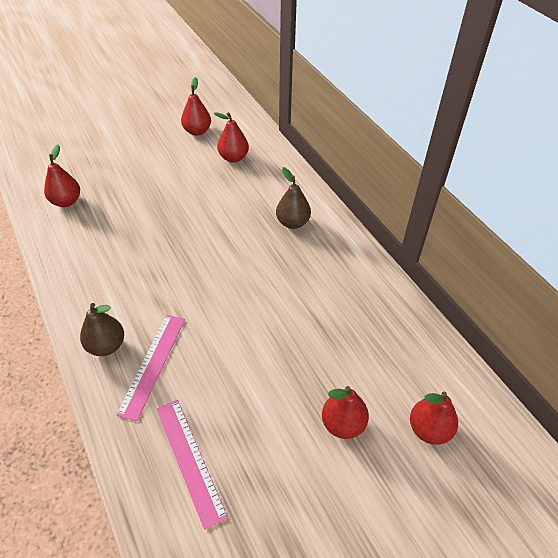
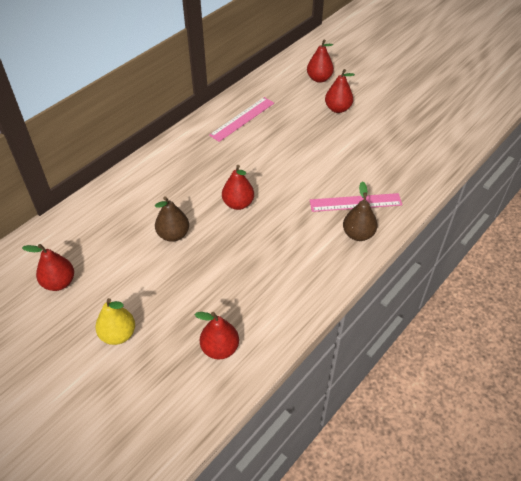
camera: 110 degrees left, 0 degrees up
pink ruler [157,400,228,530] -> pink ruler moved to [209,97,274,142]
red pear [214,112,249,163] -> red pear moved to [222,165,254,210]
brown pear [276,167,311,229] -> brown pear moved to [155,196,189,242]
none -> yellow pear [95,298,135,345]

